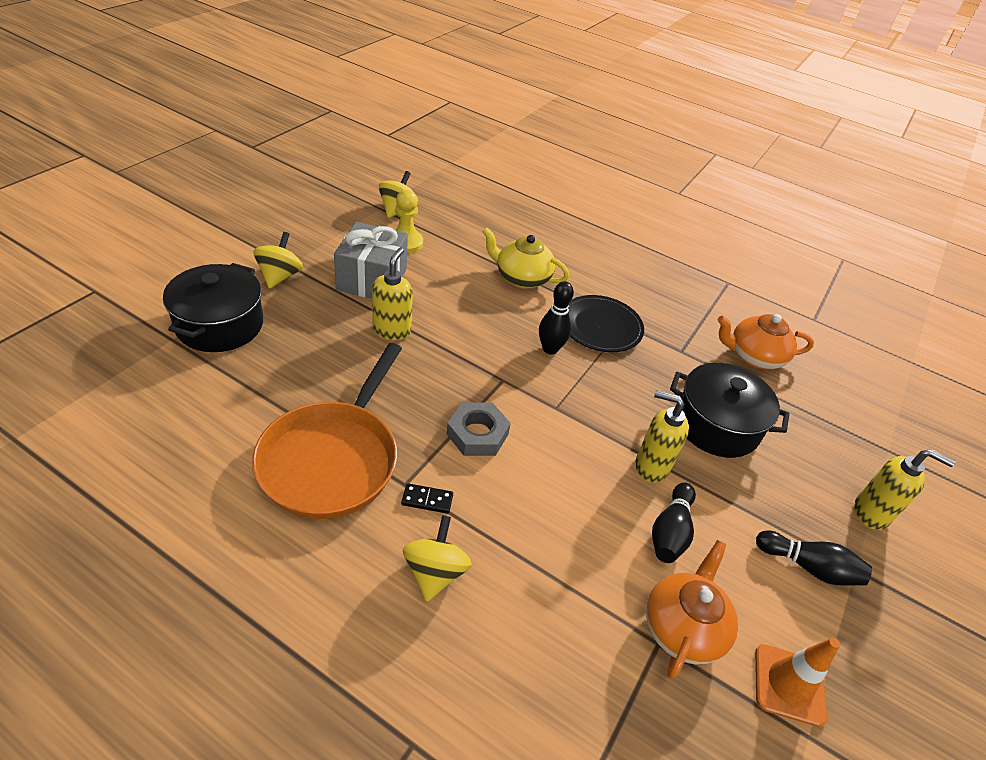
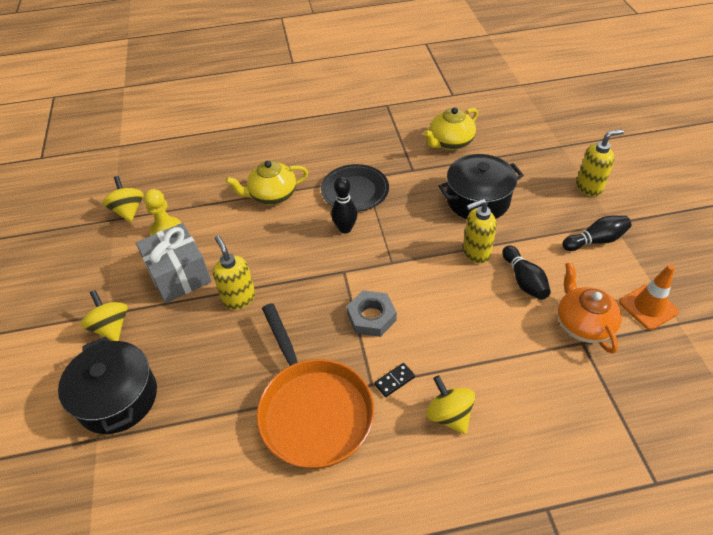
camera: 35 degrees left, 5 degrees up
orange teapot [717,314,814,369] -> yellow teapot [423,107,478,150]

